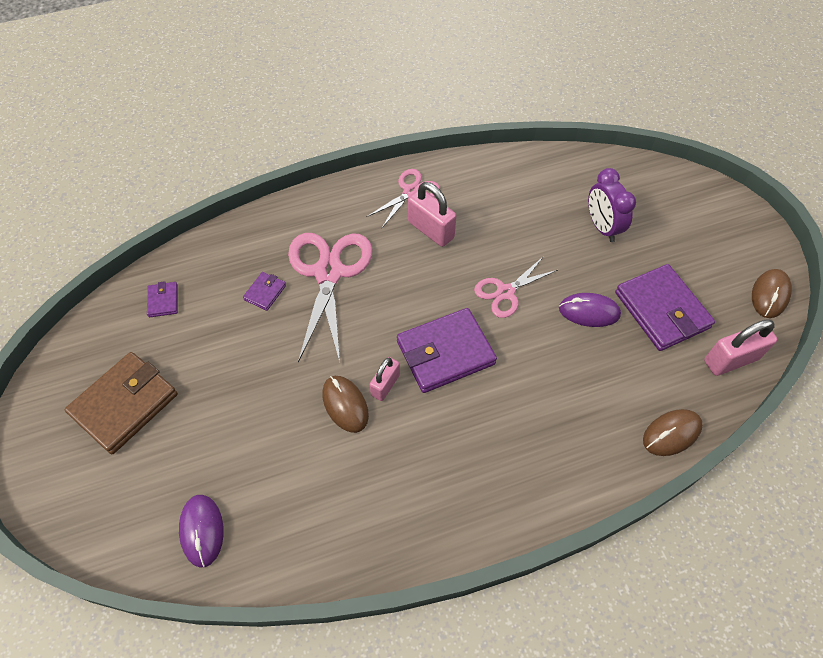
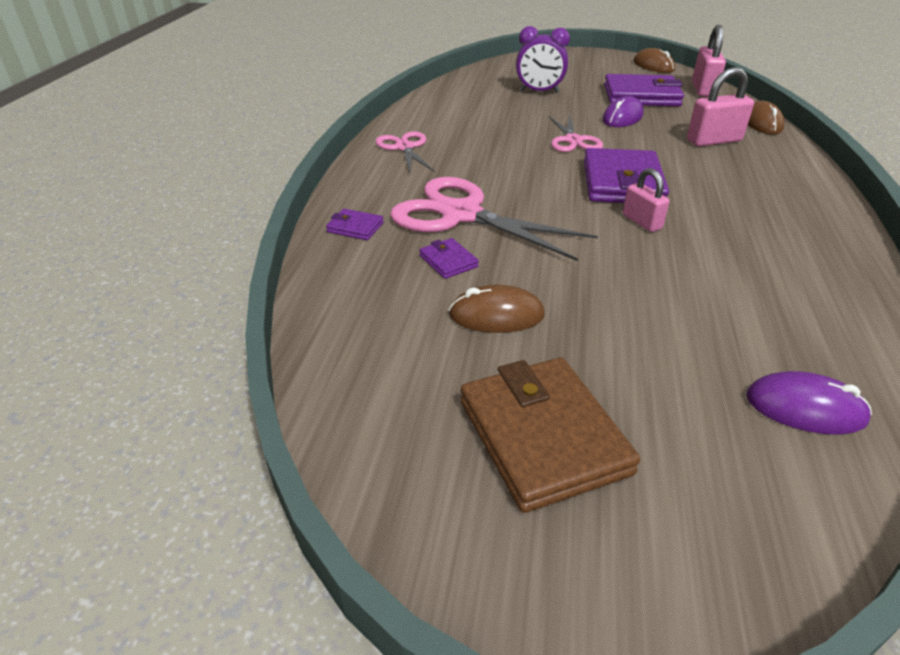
camera: 60 degrees left, 20 degrees down
purple wallet [147,281,178,317] -> purple wallet moved to [326,209,384,240]
brown mouse [322,376,369,433] -> brown mouse moved to [449,285,545,333]
pink padlock [408,182,456,247] -> pink padlock moved to [687,67,754,146]

